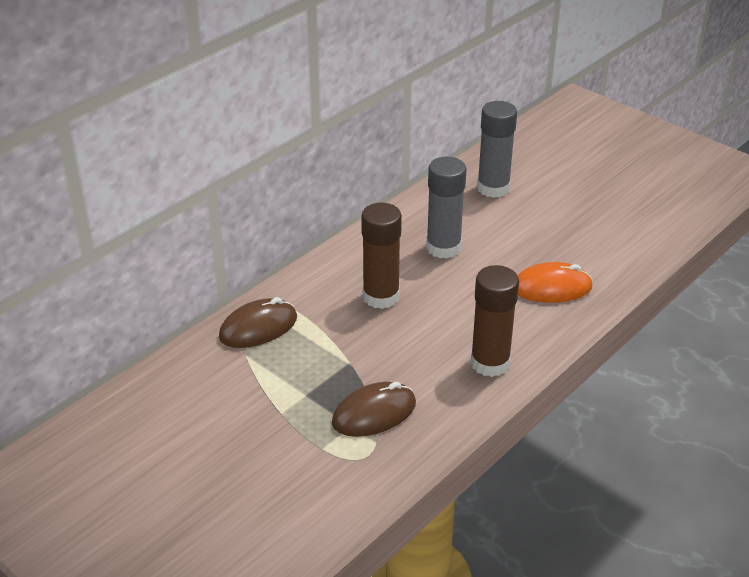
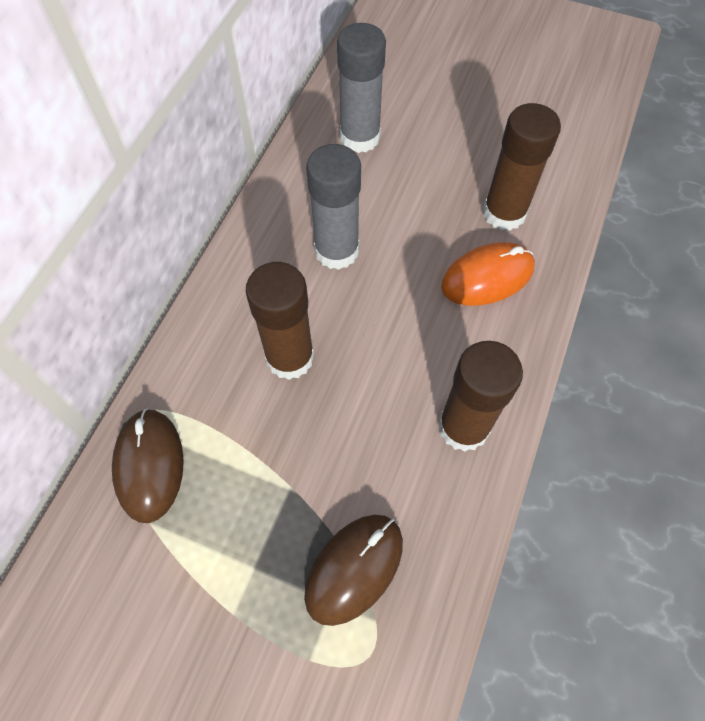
camera: 20 degrees left, 25 degrees up
brown mouse [219,297,297,348] -> brown mouse turned 45 degrees counterclockwise [112,409,184,523]
none -> brown glue stick [483,103,561,231]

